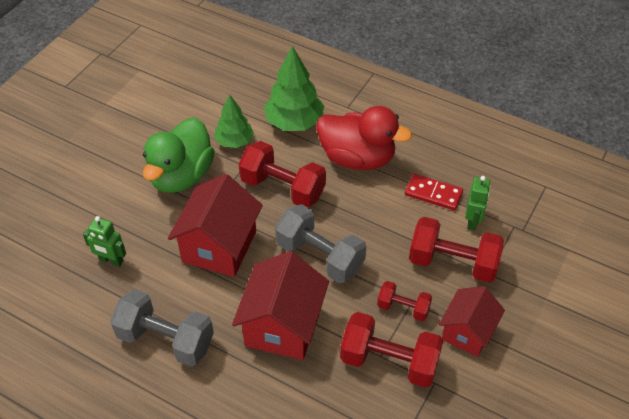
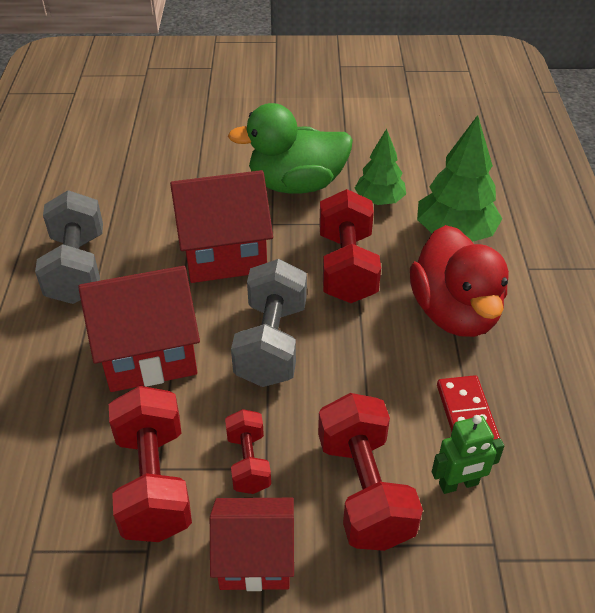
camera: 60 degrees right, 5 degrees down
green robot [83,216,126,267] -> none

